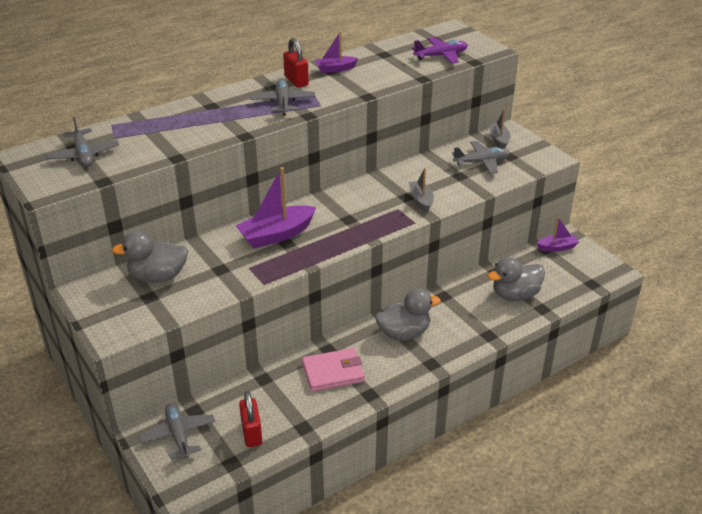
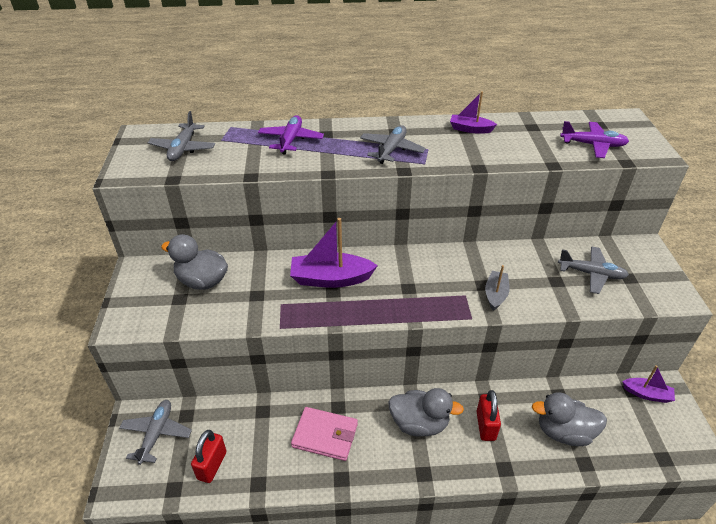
camera: 30 degrees right, 5 degrees up
red padlock [283,38,309,88] -> red padlock moved to [476,390,501,441]
grey boat [489,109,511,149] -> none
none -> purple plane [258,115,324,154]

